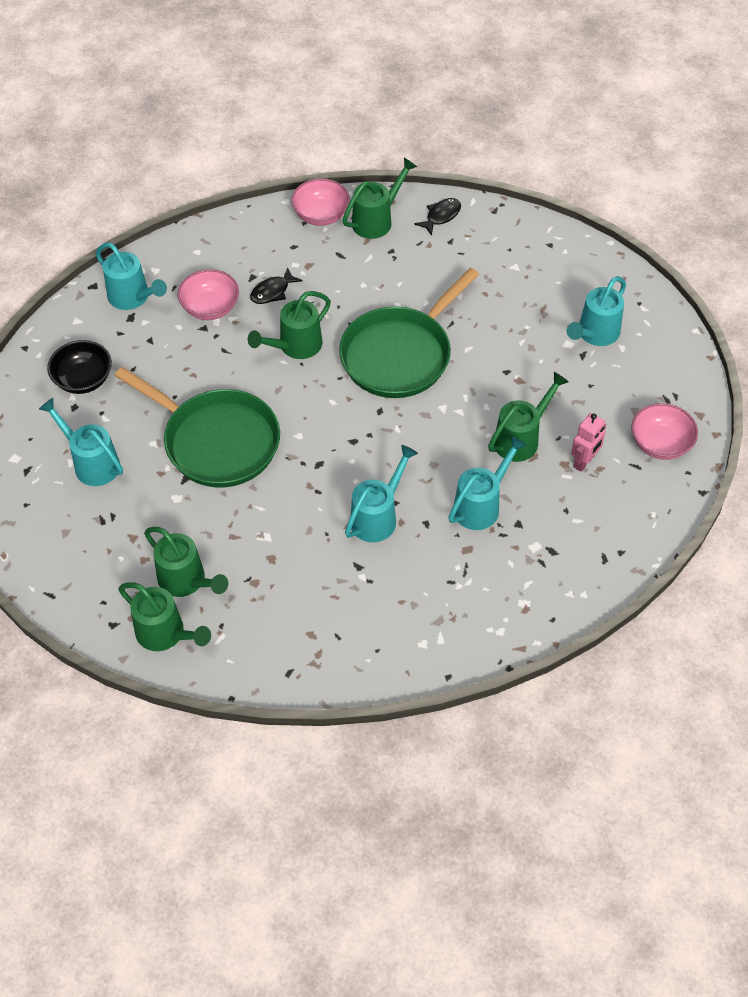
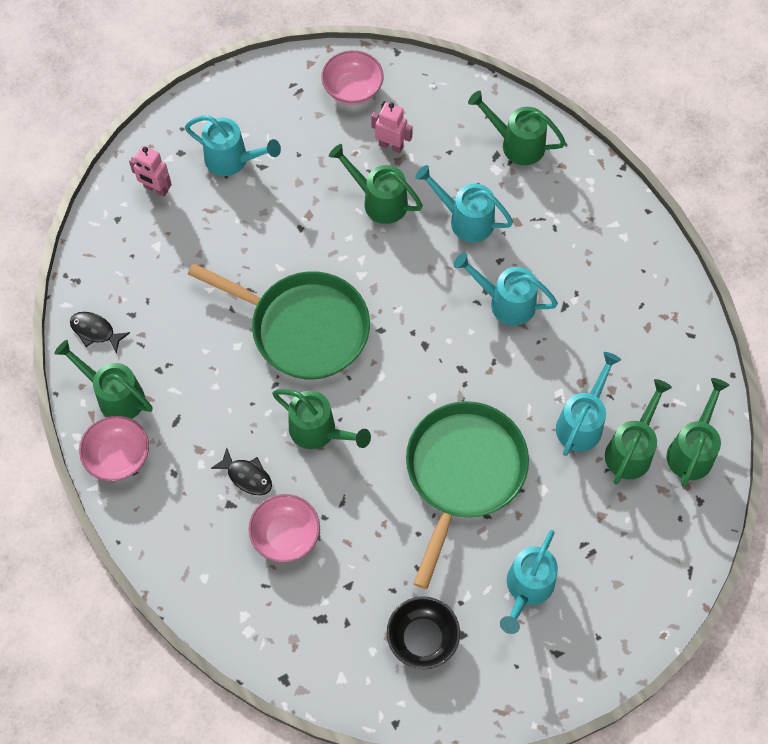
camera: 105 degrees left, 10 degrees up
turquoise watering can [96,243,167,310] -> turquoise watering can moved to [556,352,621,456]
none -> pink robot [129,146,172,197]
none -> green watering can [468,90,566,165]

